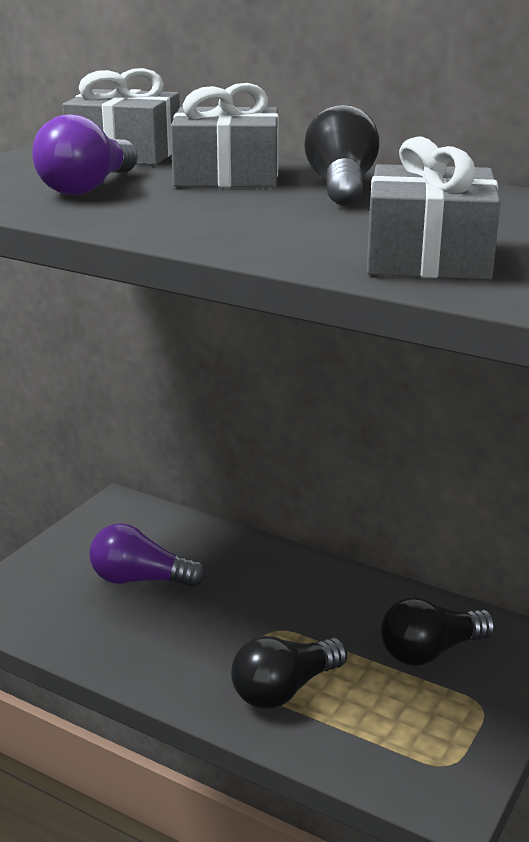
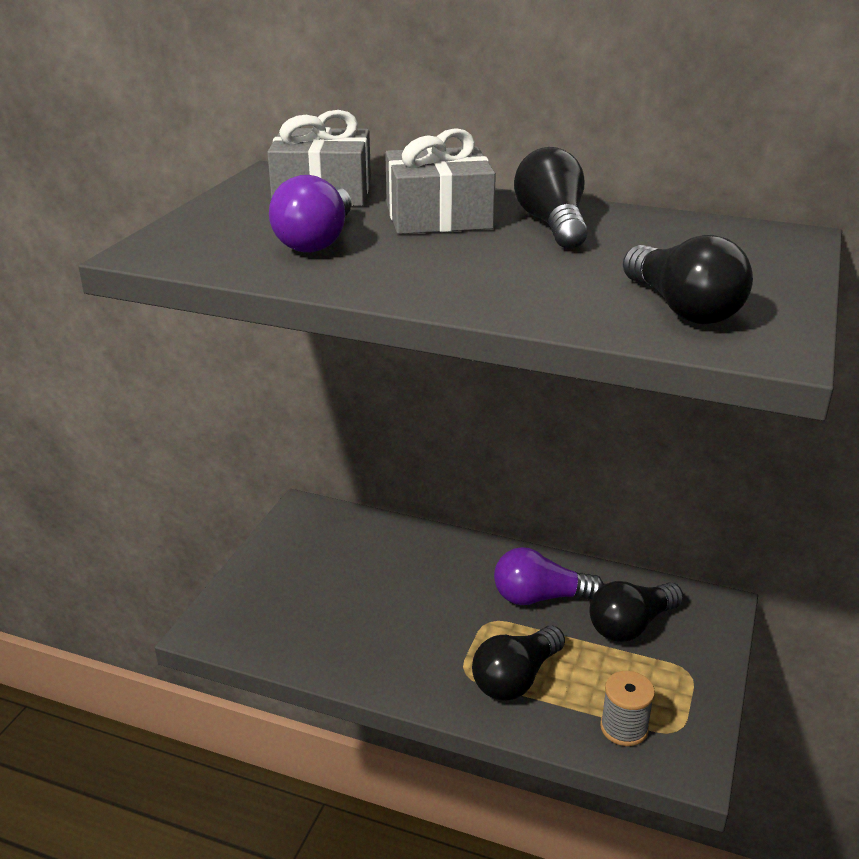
camera: 10 degrees left, 5 degrees up
purple light bulb [89,523,206,587] -> purple light bulb moved to [494,547,604,605]
grey gift [367,136,501,280] -> black light bulb [623,235,753,324]
none -> grey spool [600,671,655,746]

